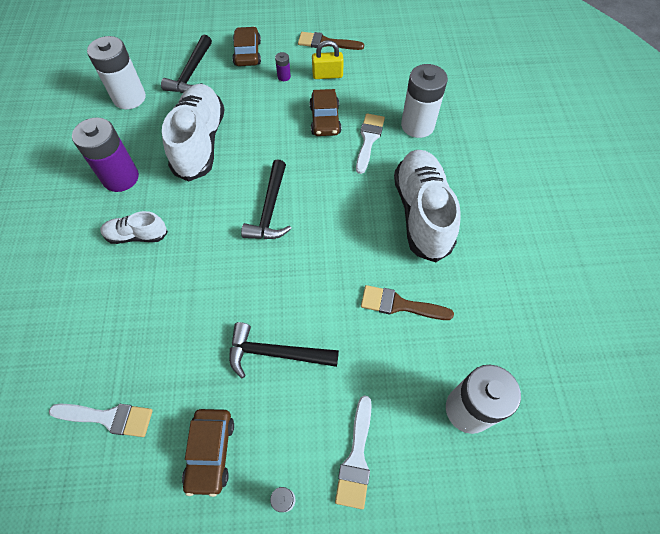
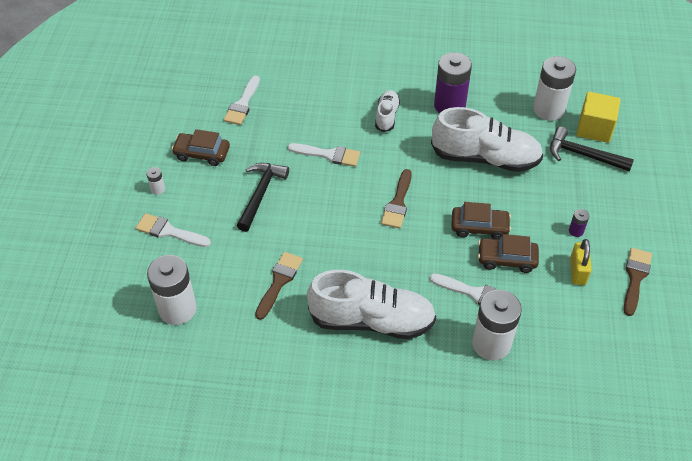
camera: 100 degrees right, 10 degrees down
brown car [232,27,261,66] -> brown car moved to [451,202,511,240]
black hammer [241,159,292,239] -> brown brush [381,169,412,228]
none -> white brush [288,143,360,167]
none -> yellow cube [577,92,620,143]

